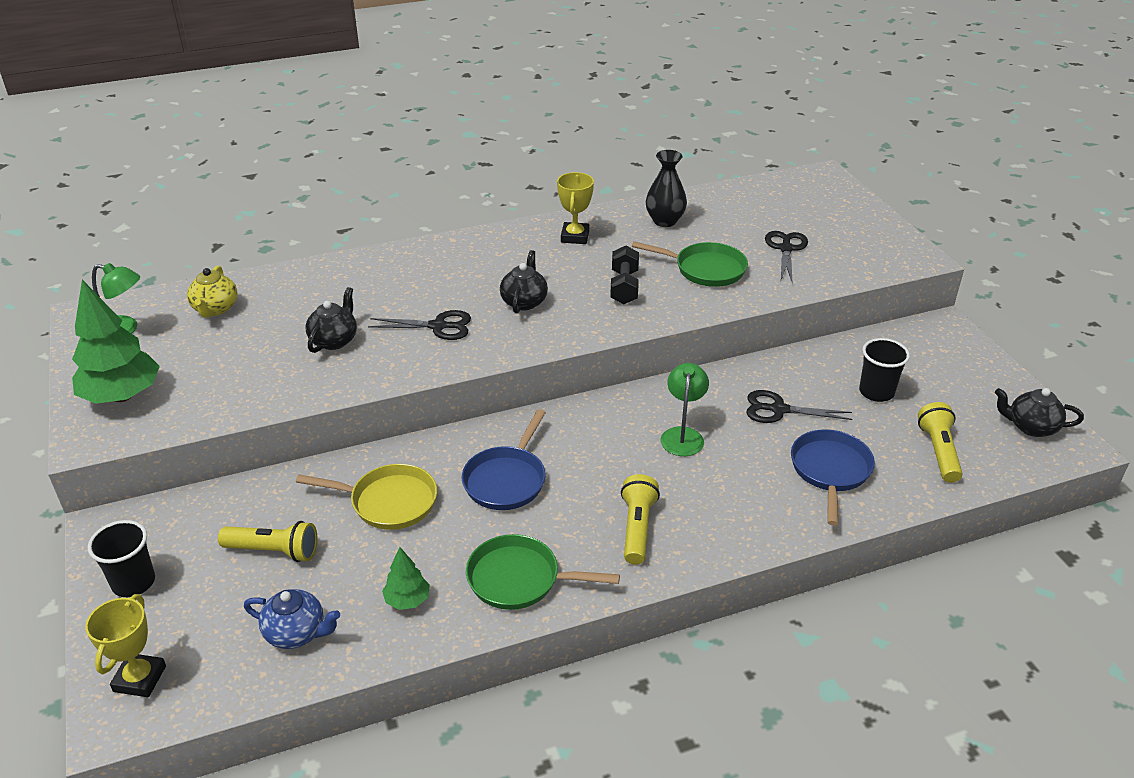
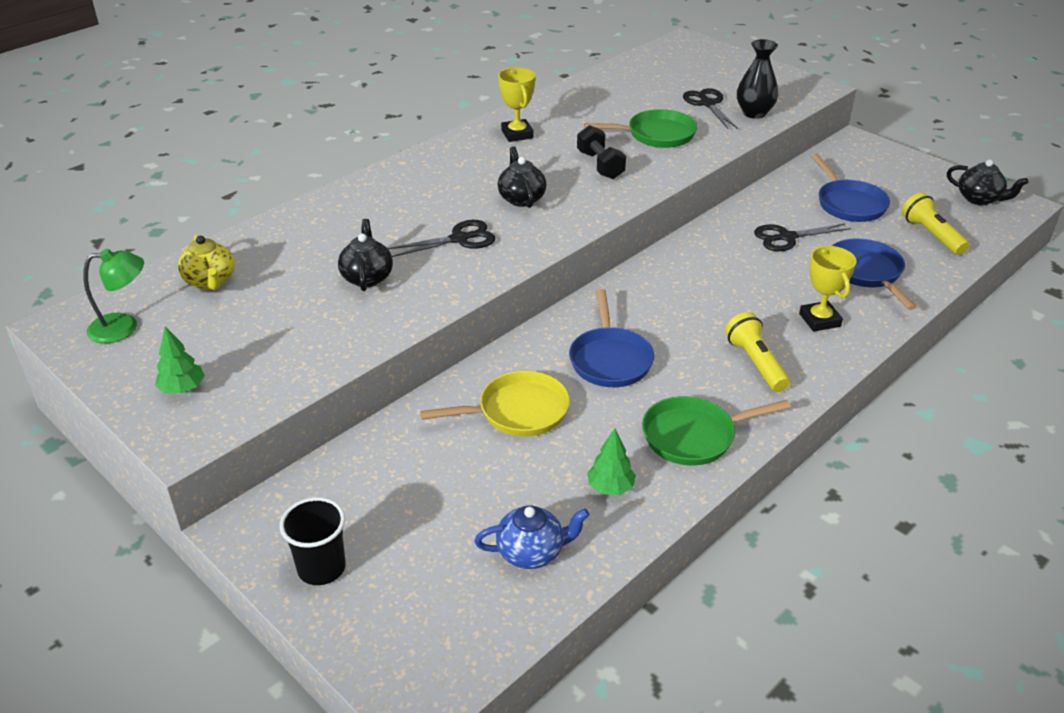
camera: 25 degrees left, 0 degrees up
green tree [72,280,160,404] -> green tree [155,326,205,394], size x0.50
yellow trophy [85,594,166,697] -> yellow trophy moved to [799,246,857,332]
yellow flashlight [218,521,317,562] -> none
black vase [646,150,687,227] -> black vase moved to [737,39,778,119]
green lamp [661,363,709,456] -> none
black cup [859,338,910,402] -> blue pan [811,154,890,222]
black teapot [995,388,1084,437] -> black teapot turned 135 degrees counterclockwise [947,160,1028,205]

